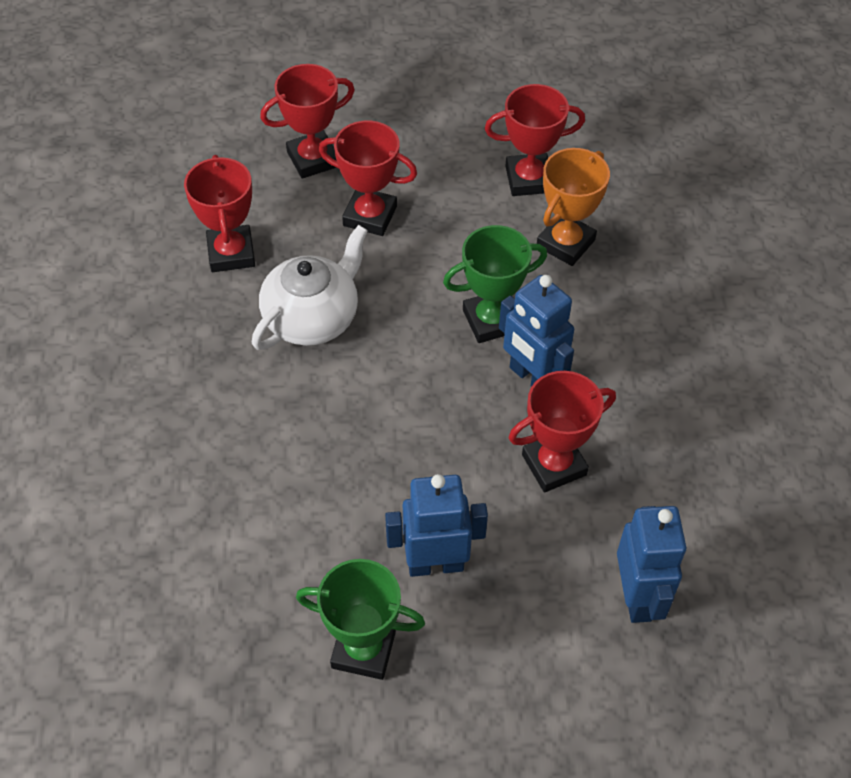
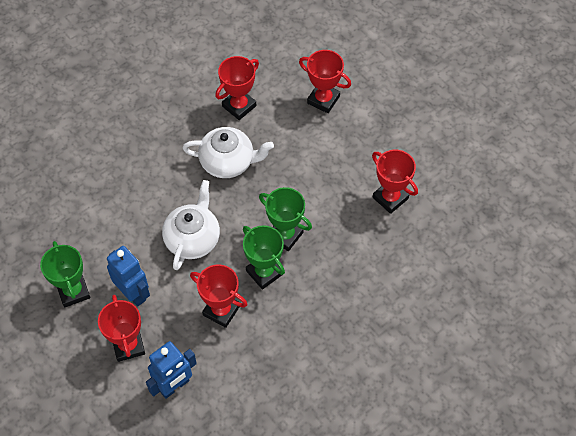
camera: 55 degrees right, 5 degrees up
red trophy [319,121,417,236] -> red trophy moved to [98,295,145,362]
blue robot [499,275,574,387] -> green trophy [243,225,285,290]
orange trophy [537,148,610,266] -> none
none -> white teapot [162,180,220,270]

